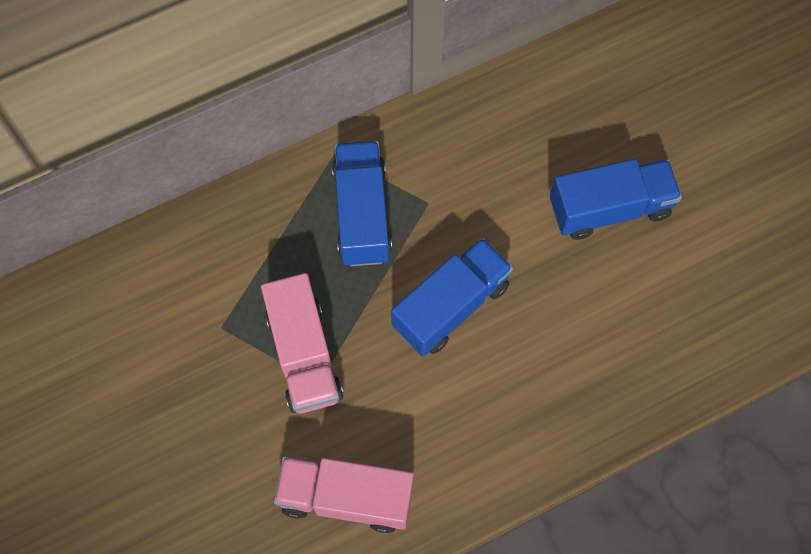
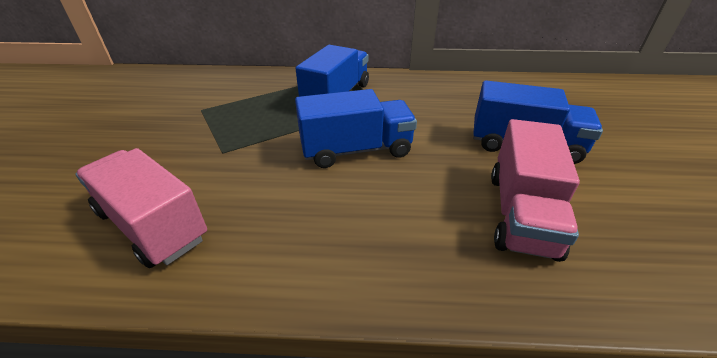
camera: 30 degrees right, 30 degrees down
pink truck [261,273,343,414] -> pink truck moved to [491,119,580,262]

